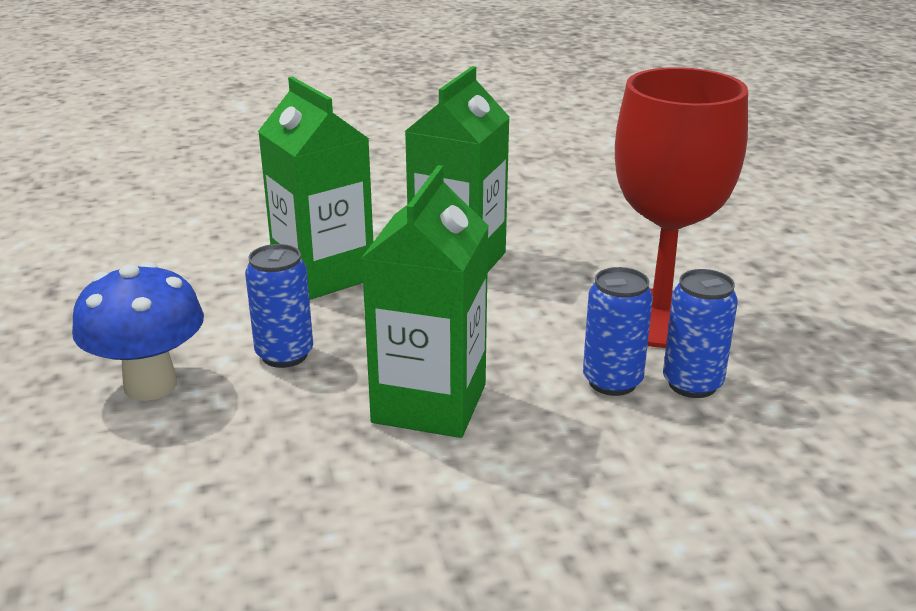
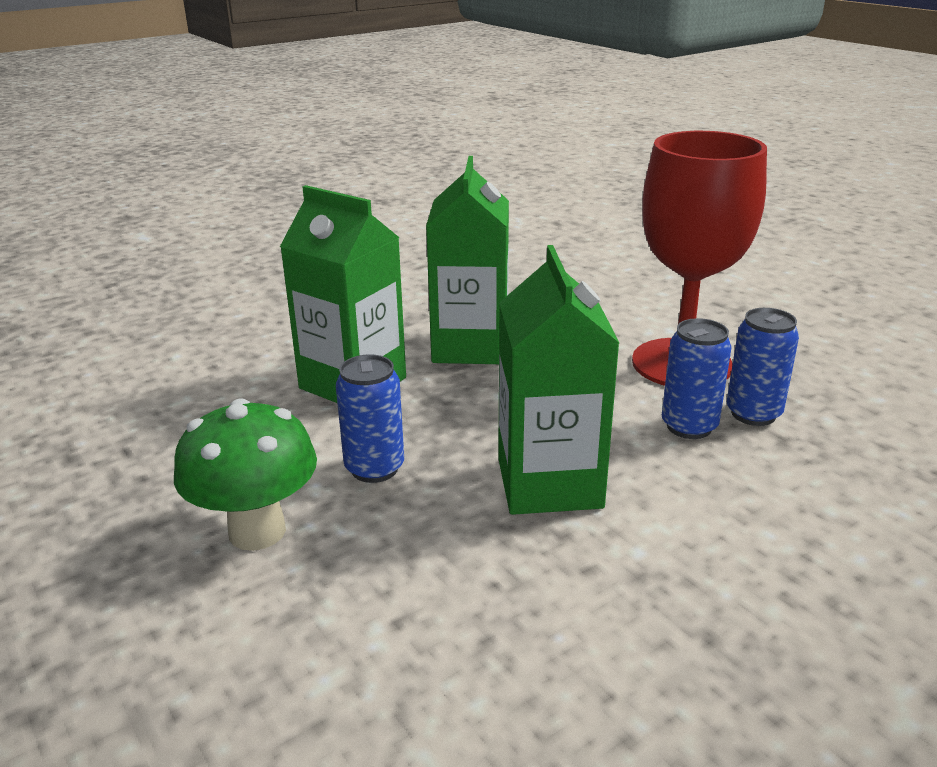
camera: 20 degrees left, 0 degrees up
blue mushroom [72,262,204,401] -> green mushroom [174,398,317,551]

